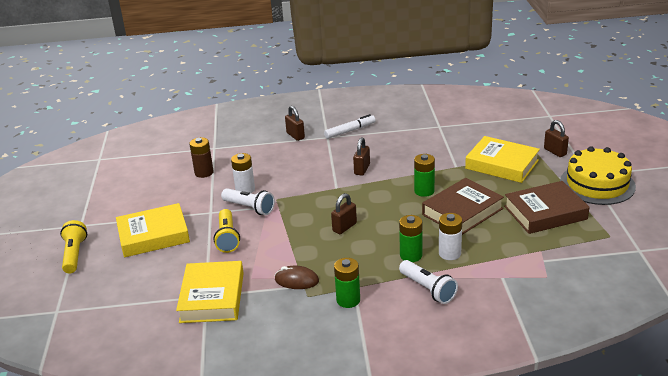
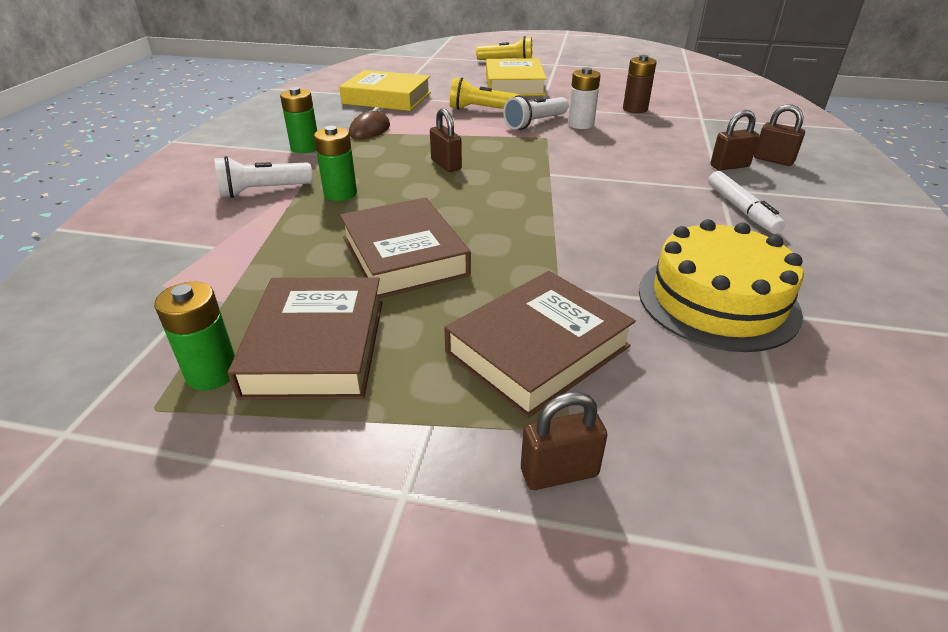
camera: 105 degrees right, 5 degrees up
brown padlock [353,137,370,176] -> brown padlock moved to [754,105,805,166]
green battery [414,154,435,197] -> green battery moved to [154,282,235,390]
white battery [439,213,462,260] -> none
yellow book [465,136,540,183] -> brown book [444,271,636,418]
yellow cake [560,146,636,205] -> yellow cake moved to [639,219,804,352]

